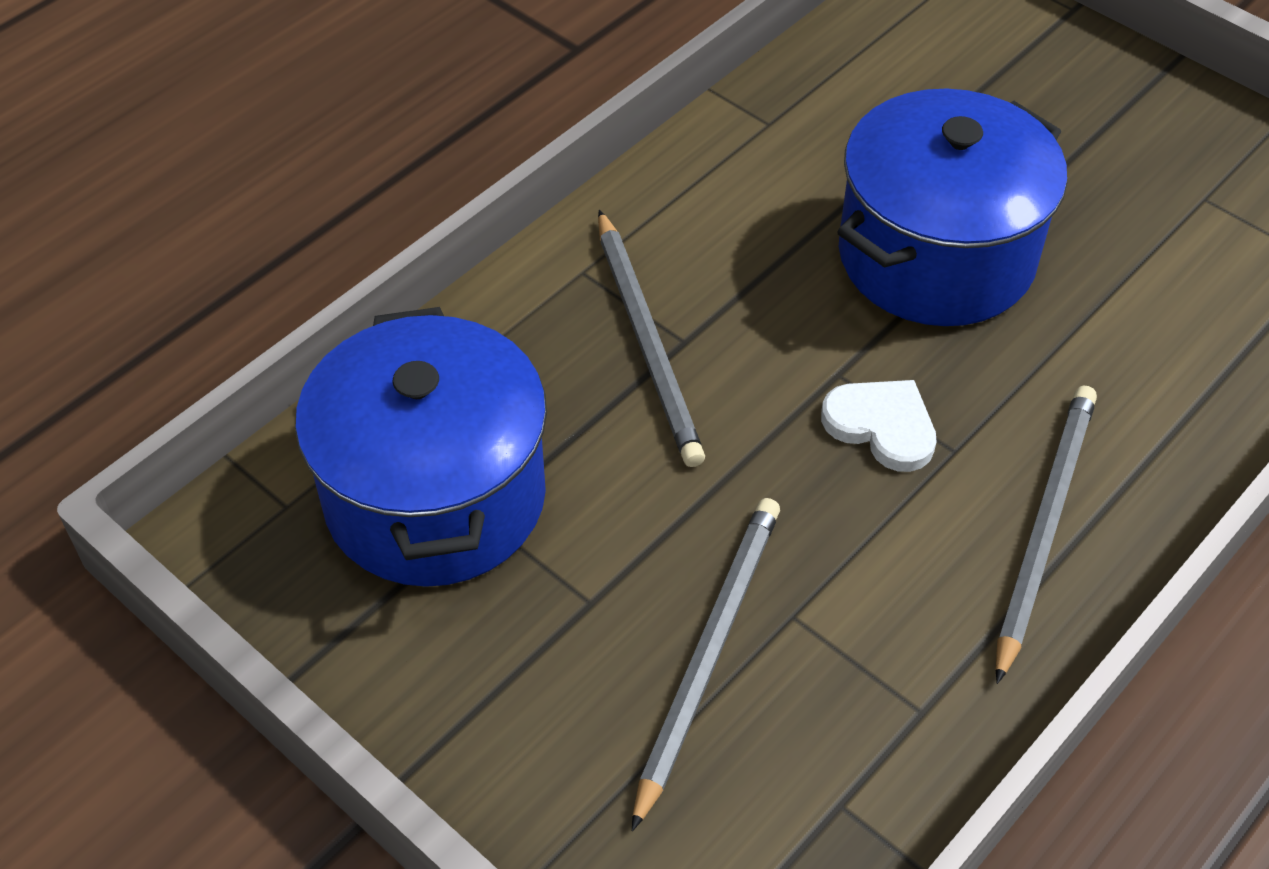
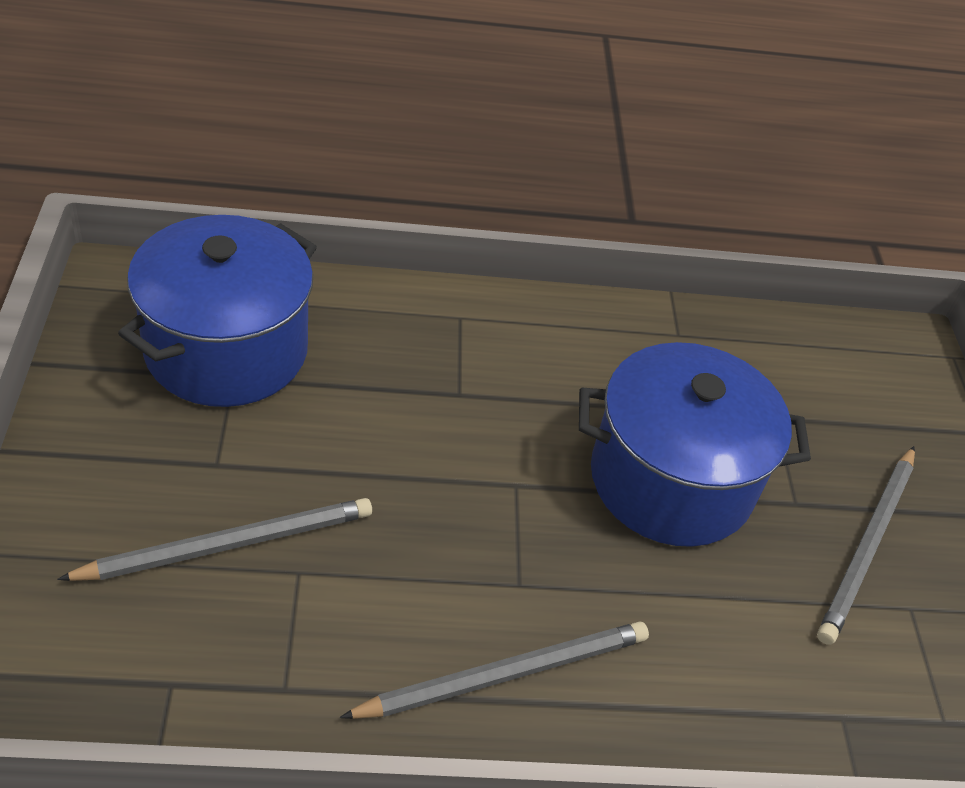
camera: 40 degrees right, 5 degrees down
grey pencil [598,210,705,467] -> grey pencil moved to [817,446,915,645]
white heart [821,380,937,472] -> none

